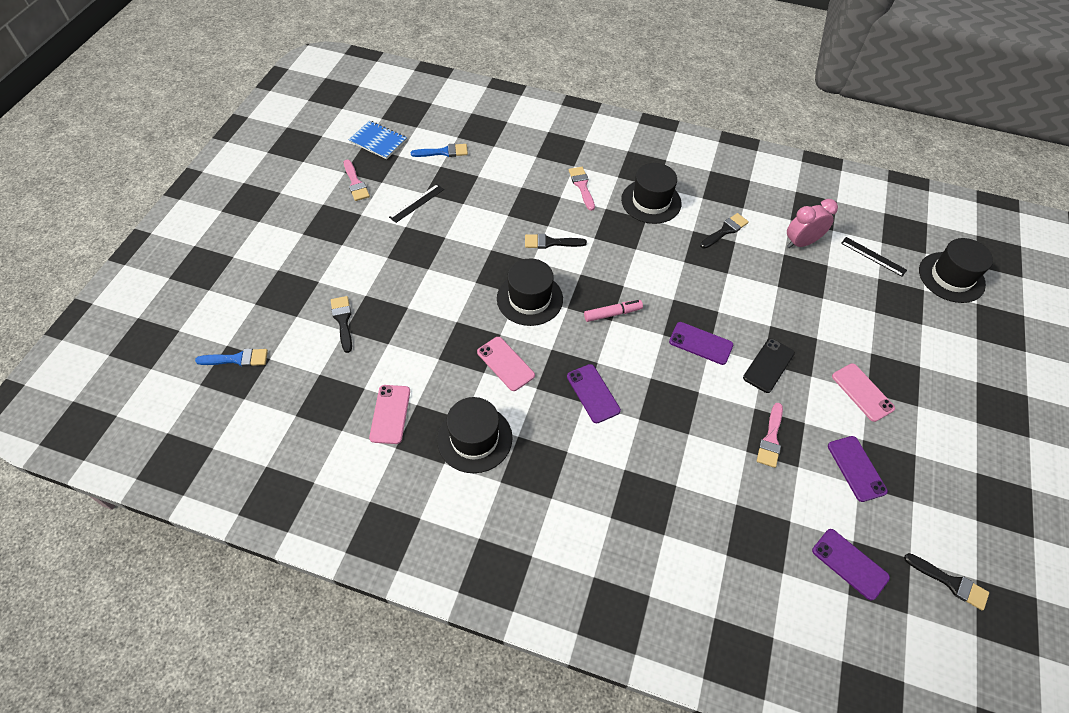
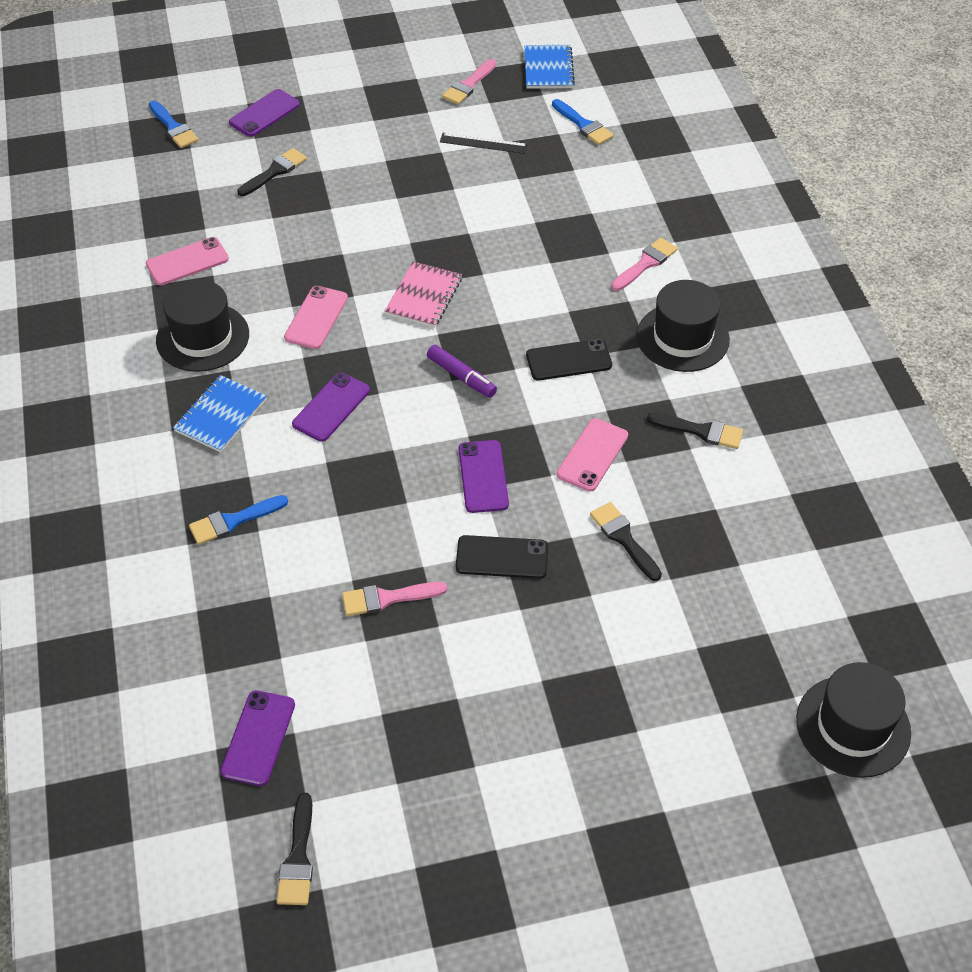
camera: 60 degrees right, 5 degrees down
black hat [497,258,563,326] -> pink notebook [385,261,462,328]
black brush [525,234,587,249] -> black brush moved to [590,502,662,581]
pink marker [584,300,643,322] -> purple marker [427,345,497,398]
pink clock [787,199,838,248] -> none
purple phone [828,436,888,502] -> purple phone moved to [229,89,300,137]
pink phone [832,363,895,422] -> pink phone moved to [557,418,628,492]
black ruler [841,237,907,277] -> none
none -> blue notebook [173,375,267,452]
none -> blue brush [189,495,288,545]
none -> black phone [526,339,612,380]

